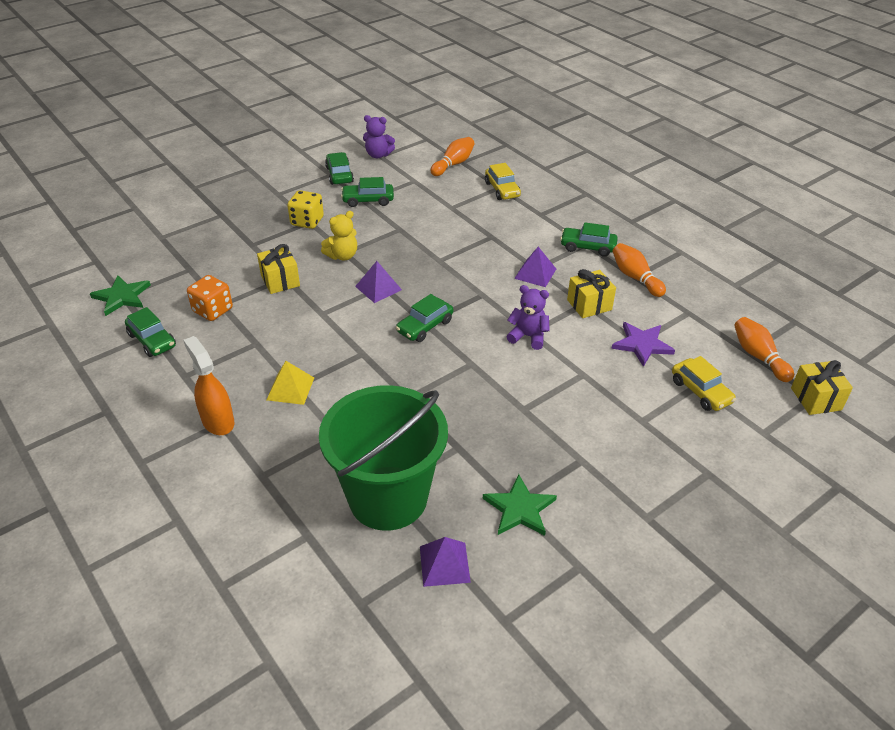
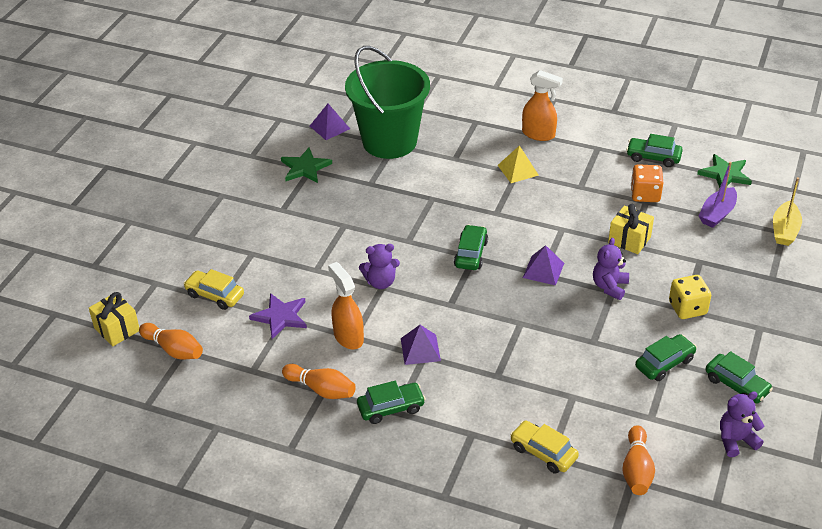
camera: 150 degrees right, 0 degrees up
yellow teddy bear [321,211,357,260] -> purple teddy bear [593,237,629,300]
yellow gift [567,269,616,318] -> orange spray bottle [328,262,364,349]
none -> purple boat [698,162,737,228]
none -> yellow boat [773,177,802,246]

